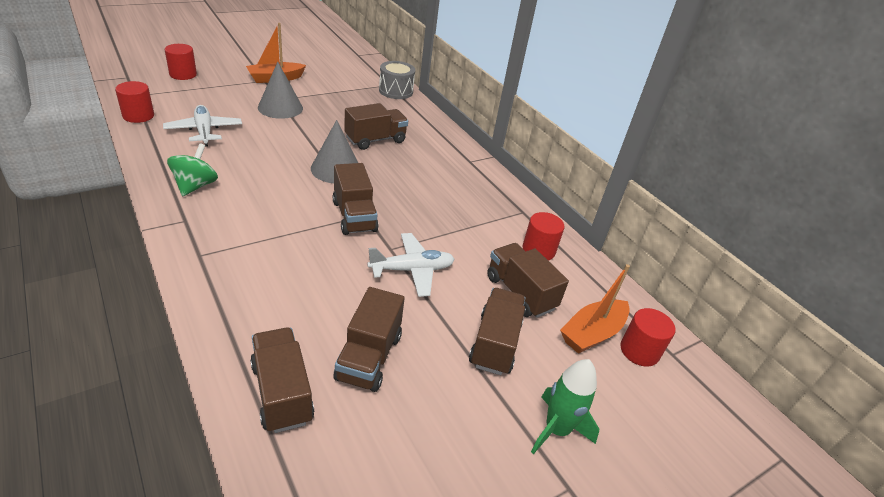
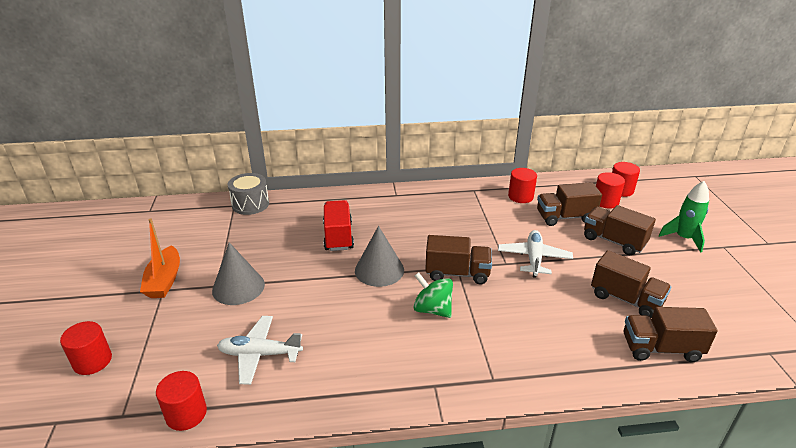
camera: 60 degrees left, 5 degrees down
green spinning top [167,143,218,196] -> green spinning top moved to [413,272,453,318]
brown truck [344,103,408,150] -> red truck [323,200,354,251]
orange boat [560,264,630,354] -> red cylinder [596,172,625,209]

